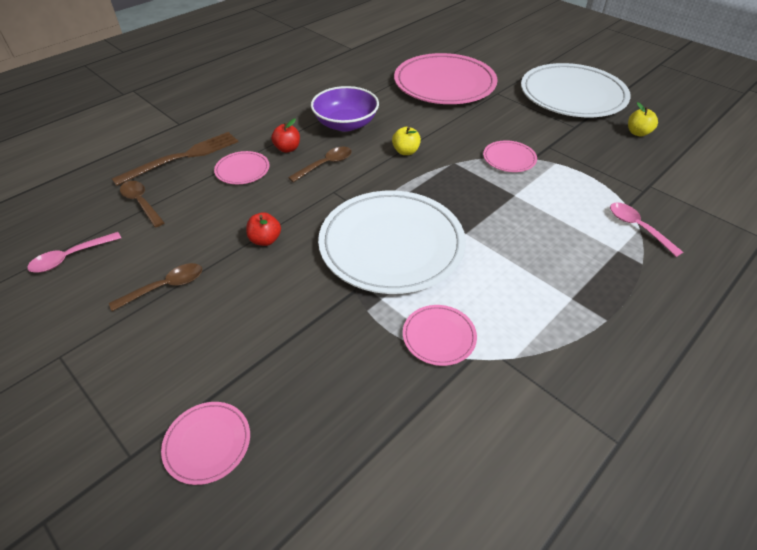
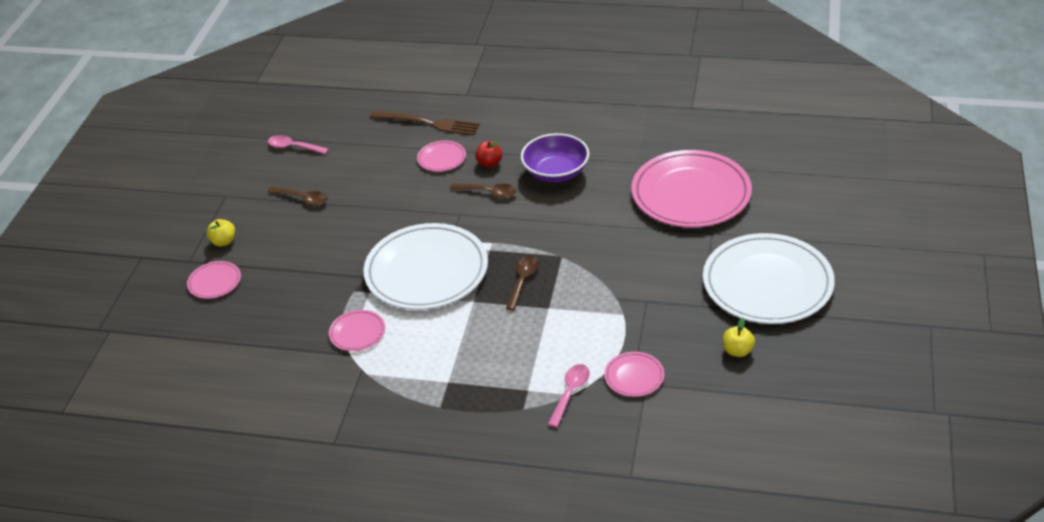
camera: 60 degrees right, 5 degrees down
brown spoon [120,181,165,227] -> brown spoon moved to [506,256,538,310]
red apple [246,212,281,246] -> none
yellow apple [392,127,421,155] -> yellow apple moved to [206,219,235,246]
pink plate [483,140,537,172] -> pink plate moved to [604,352,664,397]

